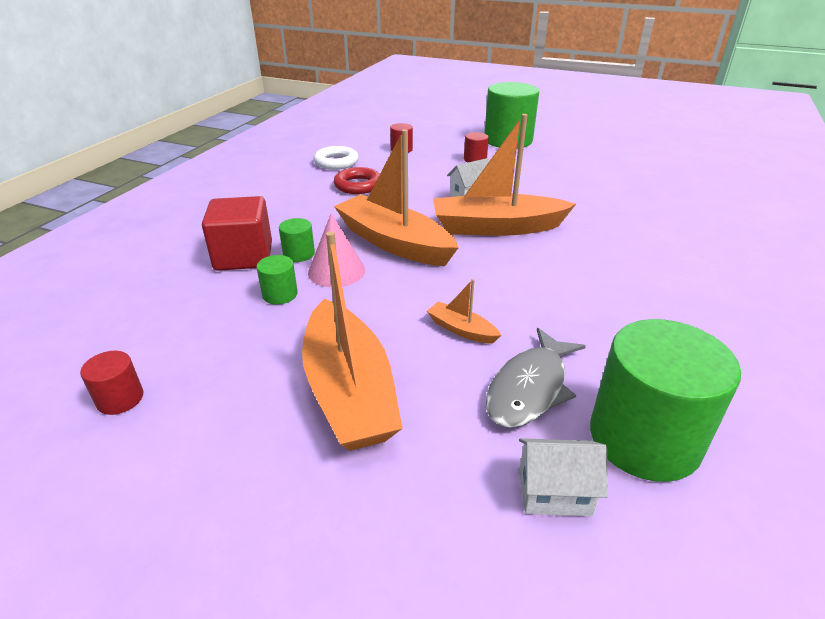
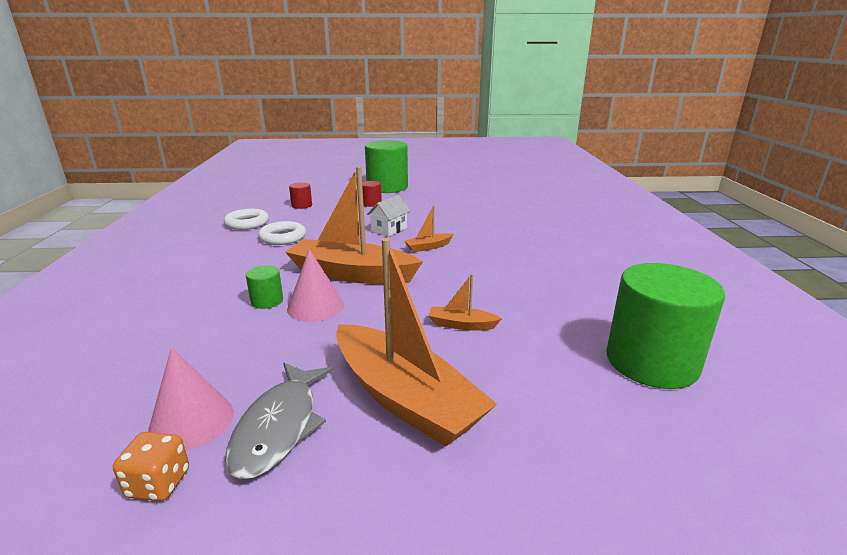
camera: 25 degrees left, 10 degrees down
red cylinder [80,351,143,415] -> orange dice [113,432,189,501]
red cube [202,196,272,271] -> none
green cylinder [256,255,298,305] -> none
red ring [334,167,380,194] -> white ring [258,221,306,245]
orange boat [433,114,576,236] -> orange boat [404,206,453,252], size x0.44
grey fish [486,328,586,428] -> grey fish moved to [225,363,333,479]
white house [519,438,608,516] -> none
none -> pink cone [148,347,234,451]

